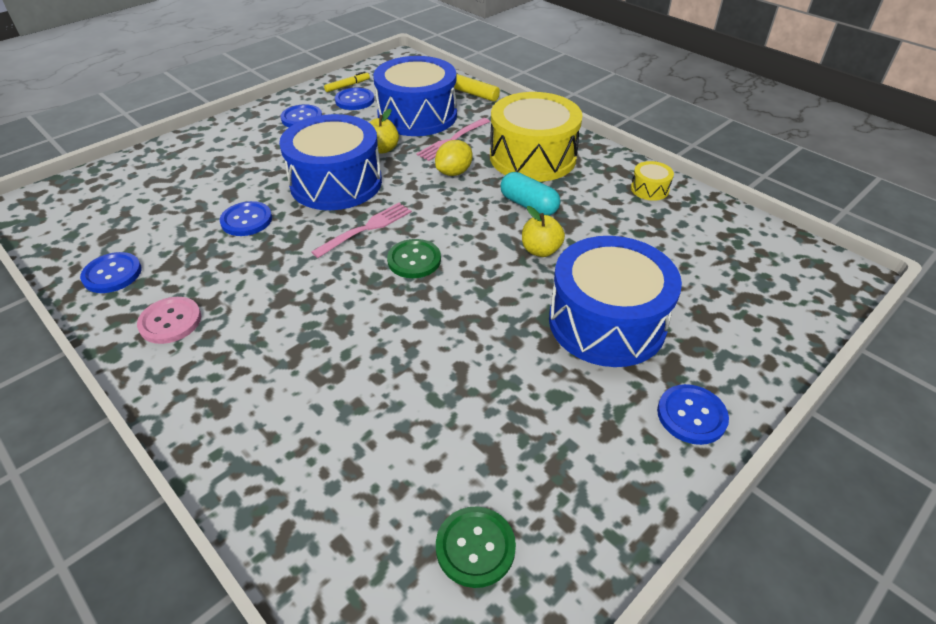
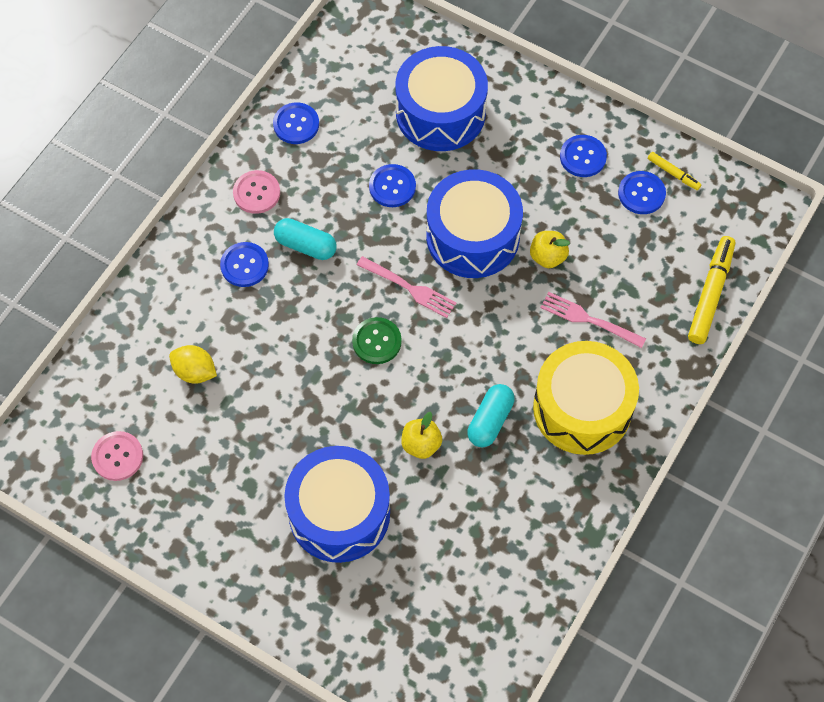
camera: 75 degrees right, 20 degrees up
blue drum [373,56,457,136] -> blue drum moved to [395,46,488,151]
yellow lemon [435,140,473,176] -> yellow lemon moved to [169,345,217,384]
green button [436,506,516,588] -> pink button [91,431,143,481]
yellow drum [631,161,674,201] -> none
blue button [657,384,729,445] -> blue button moved to [220,242,269,287]
none -> turquoise capsule [274,218,337,260]

